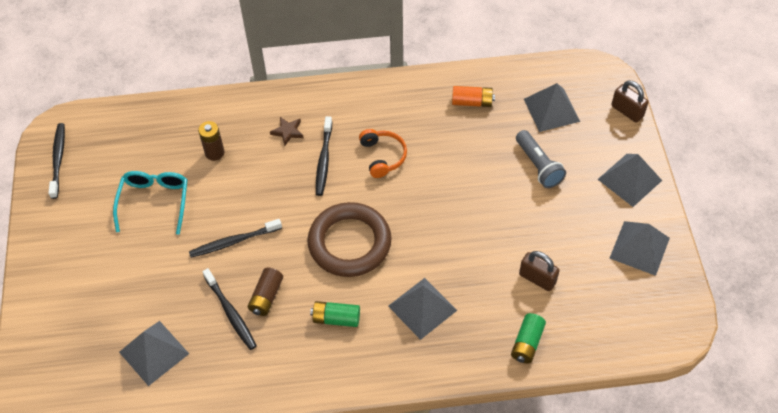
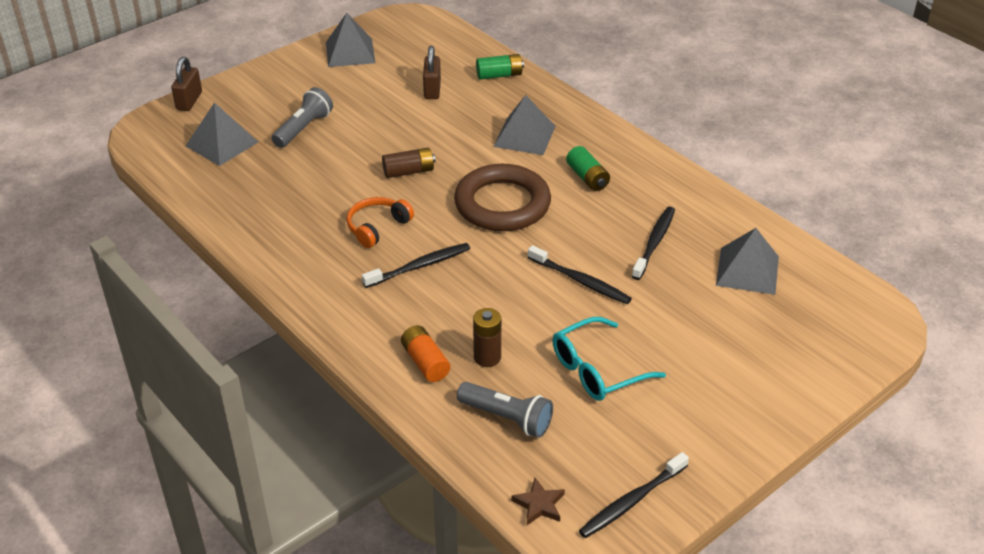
camera: 125 degrees left, 15 degrees down
brown battery [248,268,283,316] -> brown battery moved to [382,148,436,178]
brown star [270,117,304,146] -> brown star moved to [511,478,565,525]
orange battery [452,86,495,107] -> orange battery moved to [401,325,450,382]
grey pyramid [597,154,662,207] -> none
none -> grey flashlight [457,382,553,438]

